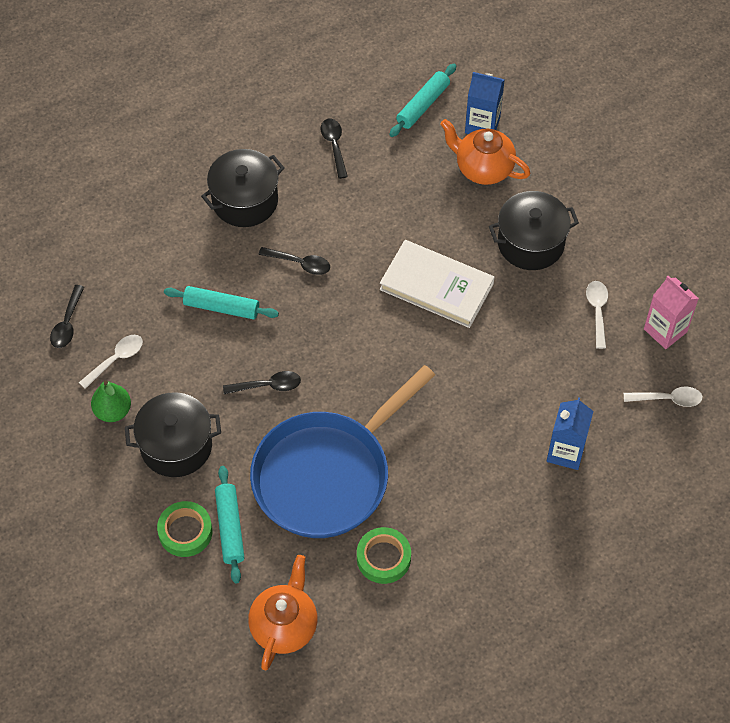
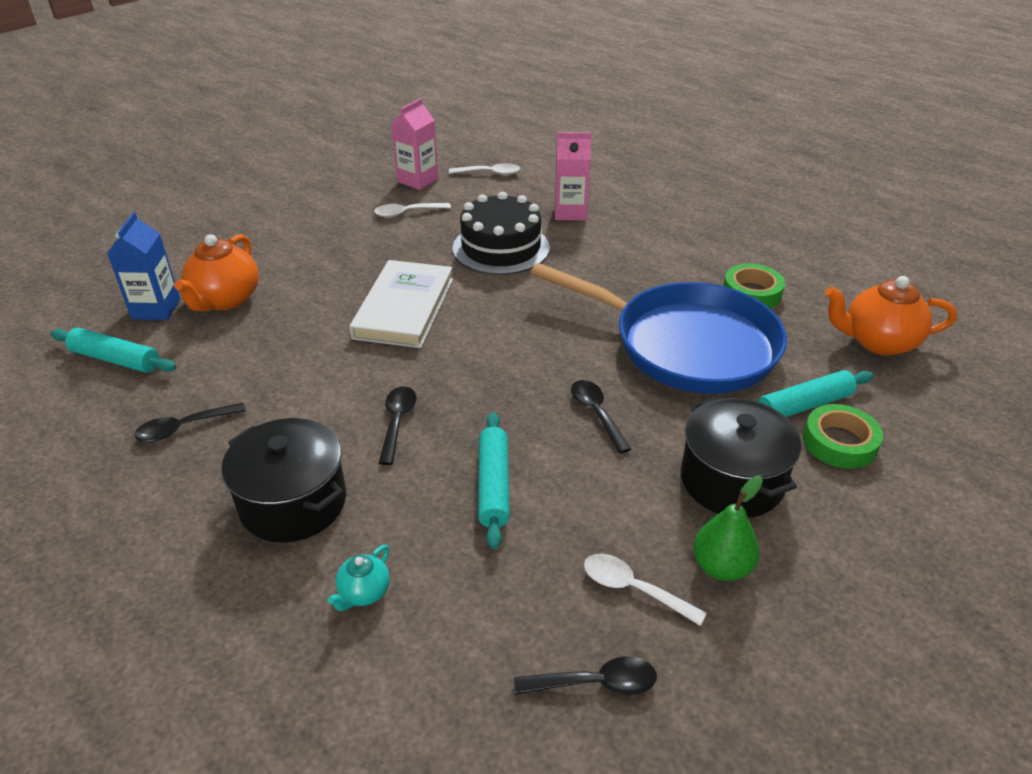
camera: 105 degrees left, 20 degrees down
black pot [489,191,579,270] -> none
blue carton [547,397,593,470] -> pink carton [555,132,591,221]
white spoon [624,386,703,407] -> white spoon turned 105 degrees clockwise [449,163,520,175]
none -> turquoise teapot [328,545,390,611]
none -> black cake [453,192,550,275]

